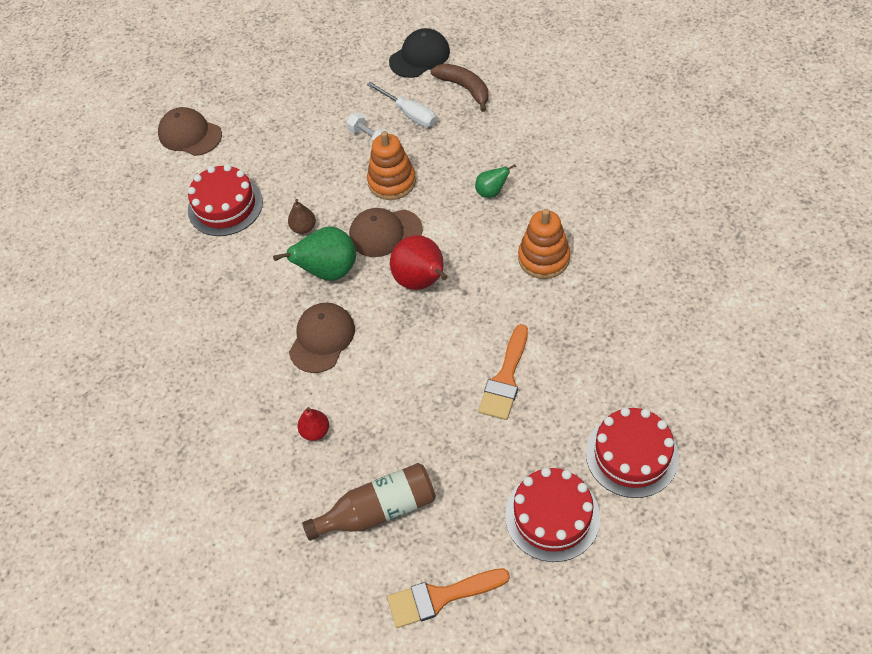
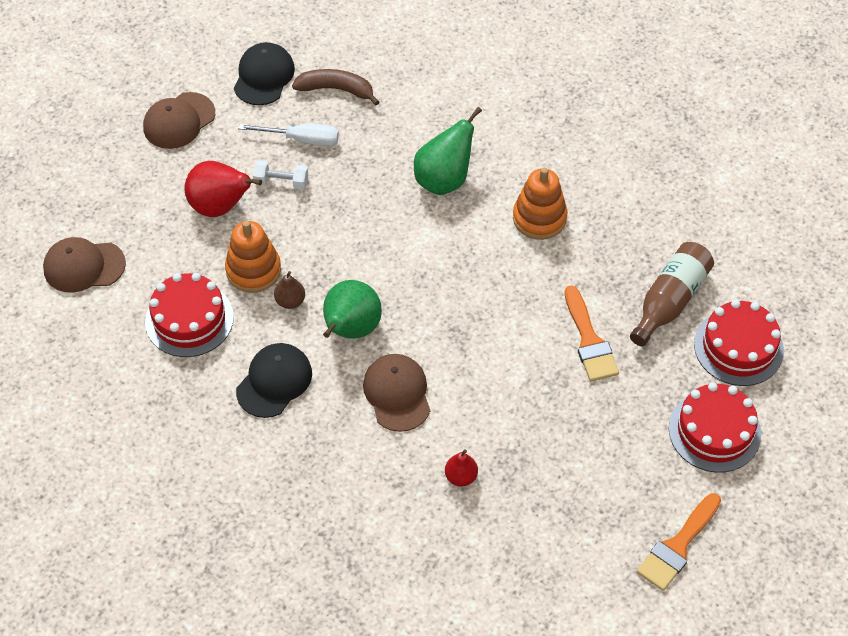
camera: 40 degrees left, 0 degrees up
brown bottle [302,463,436,541] -> brown bottle moved to [630,242,714,346]
brown cap [349,208,423,257] -> brown cap moved to [143,92,215,149]
orange stacking toy [367,131,416,200] -> orange stacking toy moved to [225,221,281,293]
red pear [390,235,448,290] -> red pear moved to [185,161,262,217]
green pear [475,164,516,198] -> green pear [414,107,482,195], size x1.87
none -> black cap [236,343,312,418]

